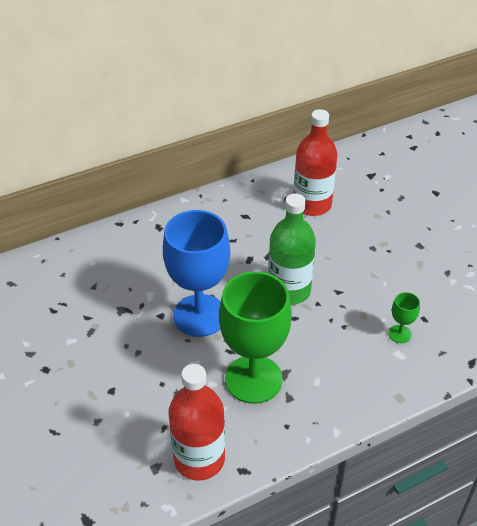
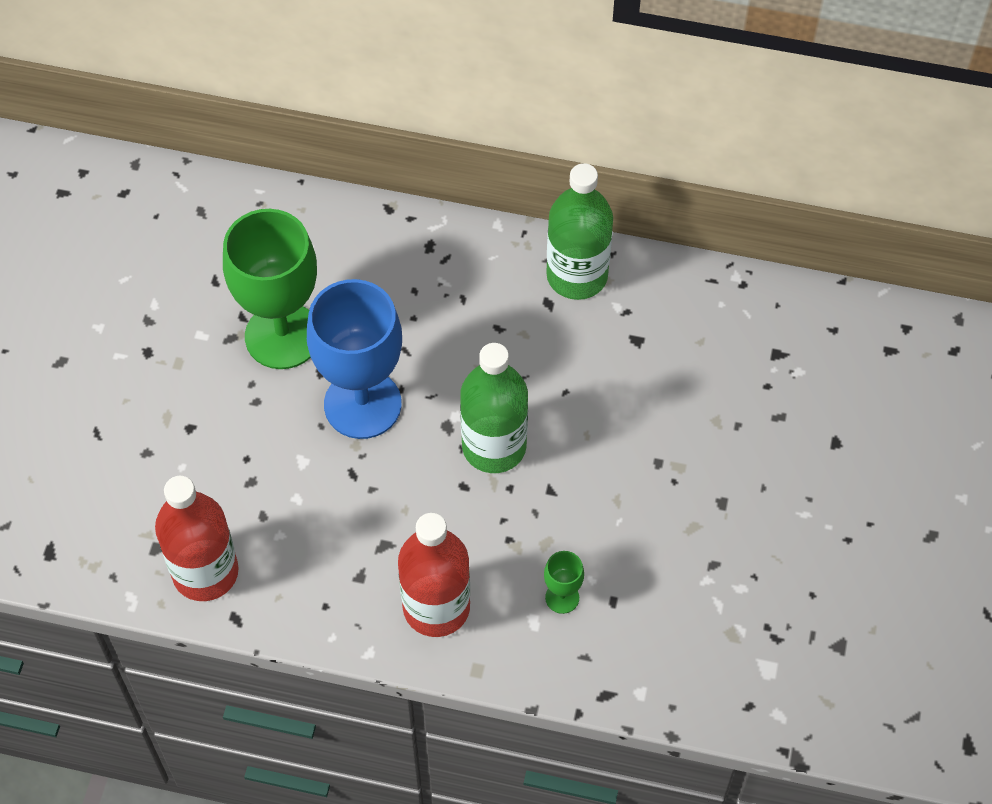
camera: 40 degrees right, 15 degrees up
green goblet [219,271,292,404] -> green goblet moved to [223,209,317,369]
red bottle [294,109,337,216] -> red bottle moved to [398,513,470,637]
none -> green bottle [546,163,613,300]

